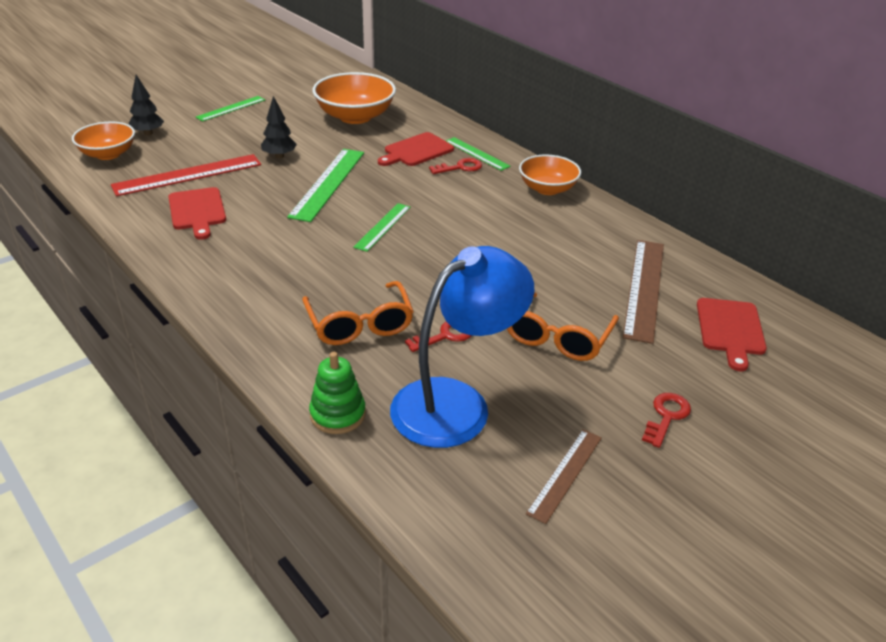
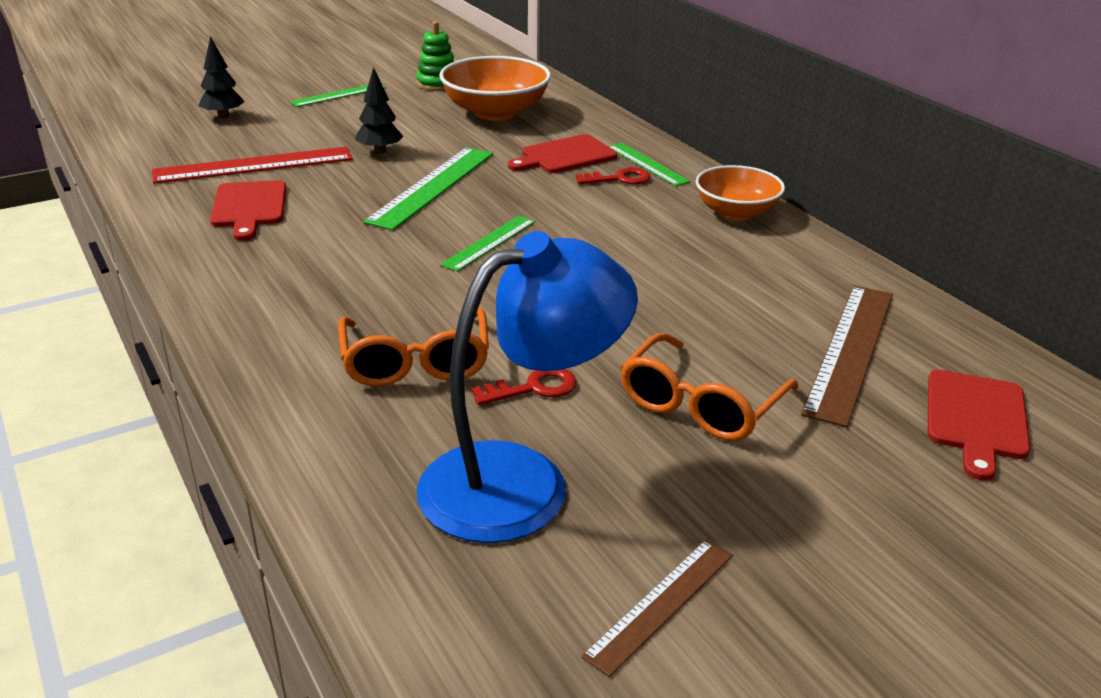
camera: 10 degrees right, 5 degrees down
orange bowl [72,121,135,160] -> none
green stacking toy [309,352,366,434] -> green stacking toy moved to [416,21,454,91]
red key [642,393,691,448] -> none

